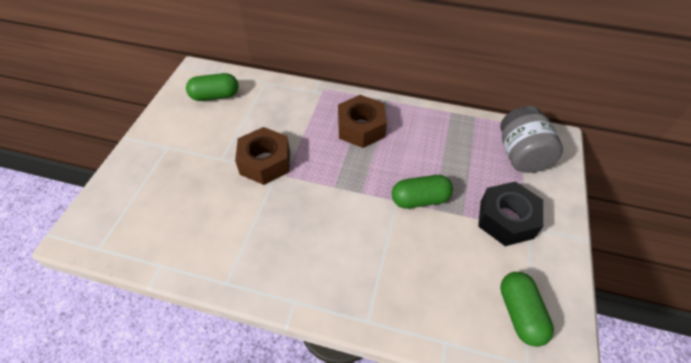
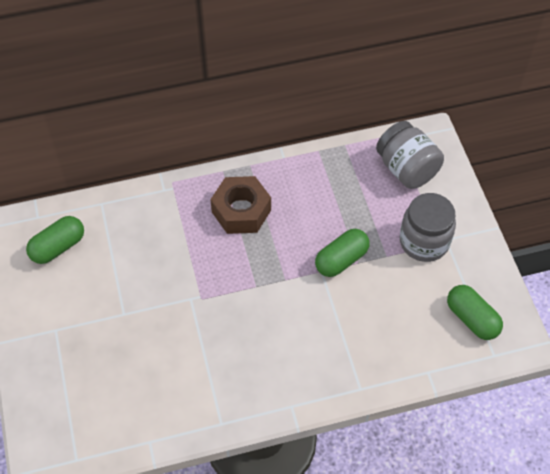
camera: 30 degrees left, 5 degrees up
brown nut [235,127,290,185] -> none
black nut [478,182,543,246] -> grey jar [400,193,456,262]

